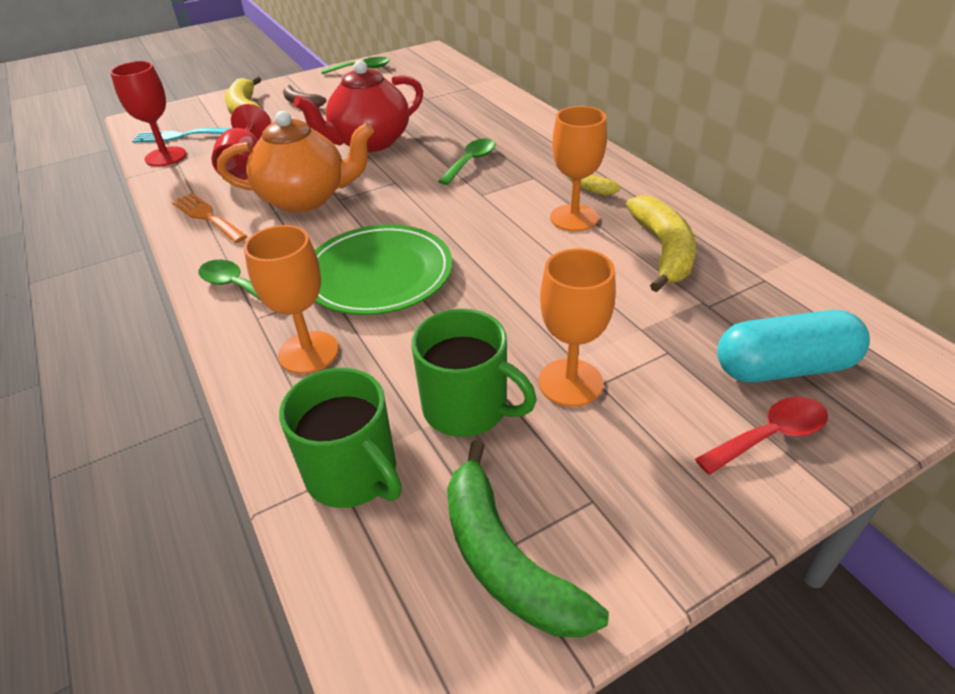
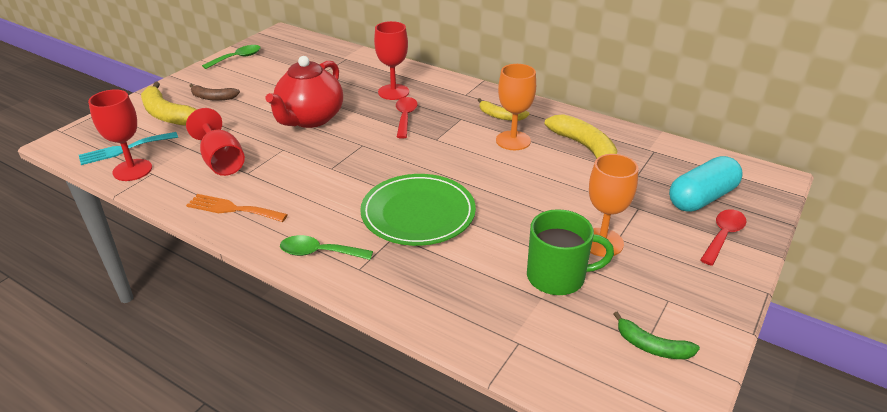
camera: 30 degrees left, 5 degrees down
orange teapot [217,111,374,212] -> none
orange goblet [244,225,339,374] -> none
green mug [279,368,402,508] -> none
green spoon [438,138,496,185] -> red spoon [396,97,418,139]
green banana [447,440,609,638] -> green banana [614,311,700,359], size x0.59
none -> red goblet [374,21,409,100]

